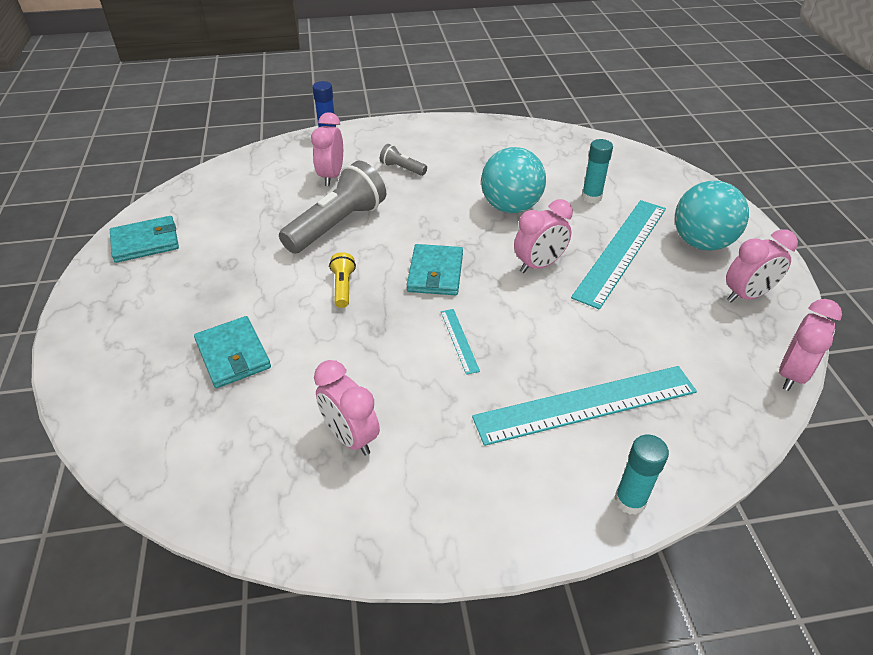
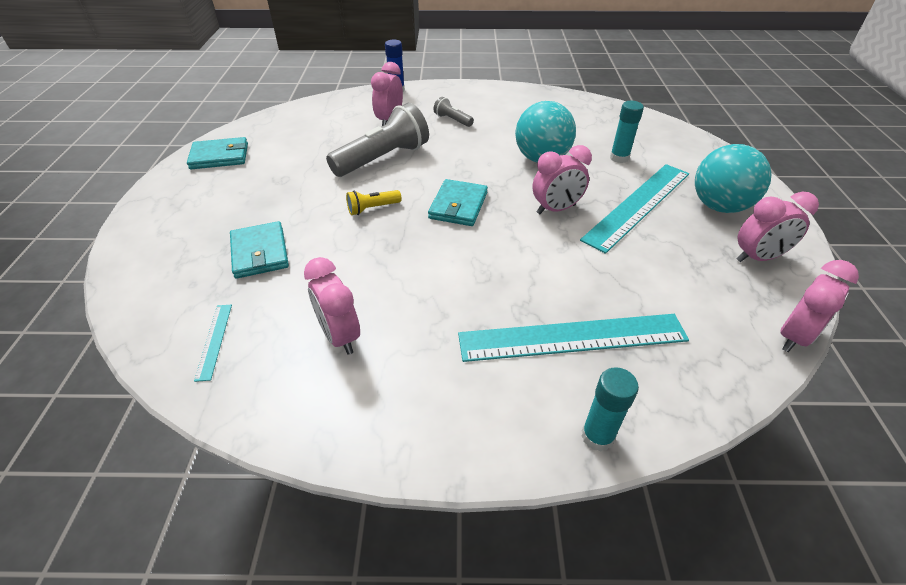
camera: 10 degrees right, 0 degrees up
yellow flashlight [329,252,356,308] -> yellow flashlight turned 120 degrees counterclockwise [346,190,401,215]
turquoise ruler [441,309,480,375] -> turquoise ruler moved to [194,305,232,382]

